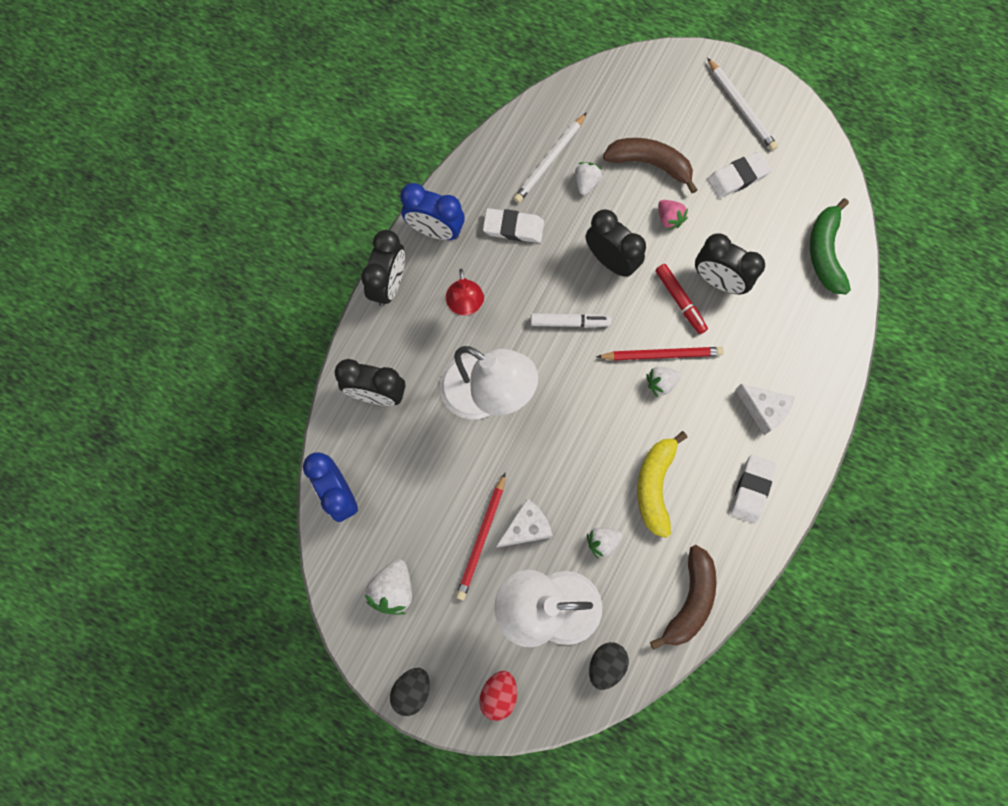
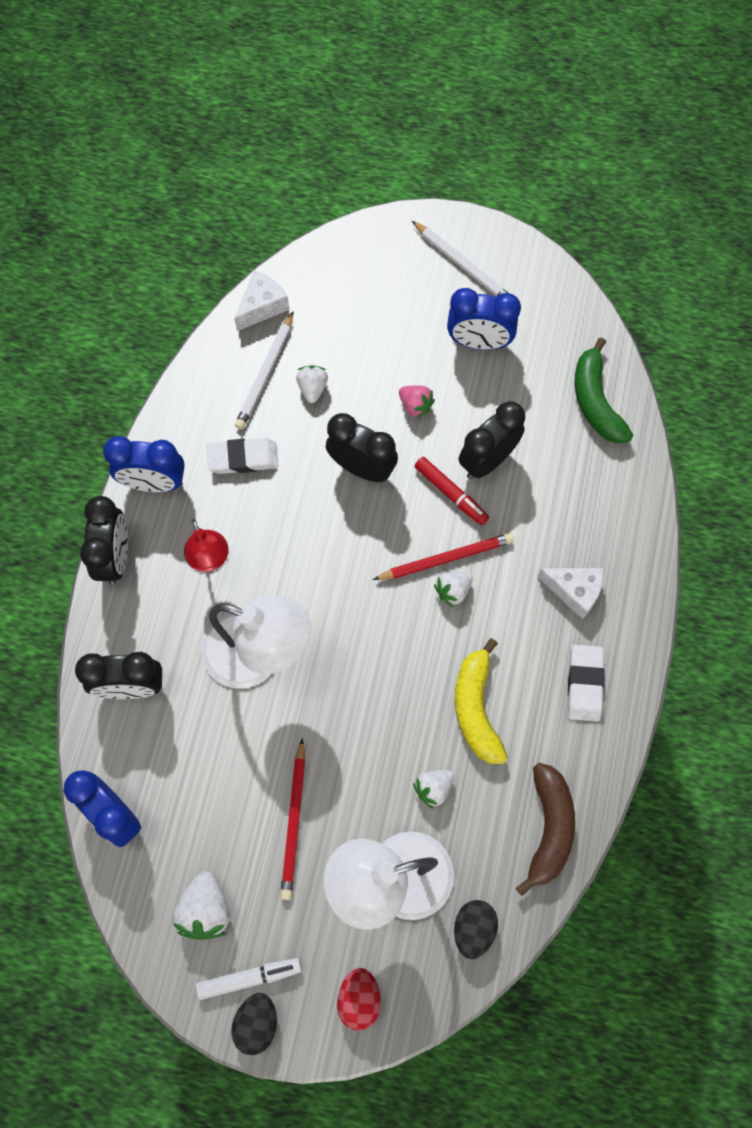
camera: 15 degrees left, 5 degrees down
white cheese [496,498,553,548] -> white cheese moved to [234,271,290,331]
white marker [531,313,612,328] -> white marker moved to [196,958,302,1000]
brown banana [603,138,698,194] -> none
black clock [695,233,765,294] -> black clock turned 120 degrees clockwise [459,401,525,479]
white eraser [708,151,771,198] -> blue clock [447,288,521,350]

